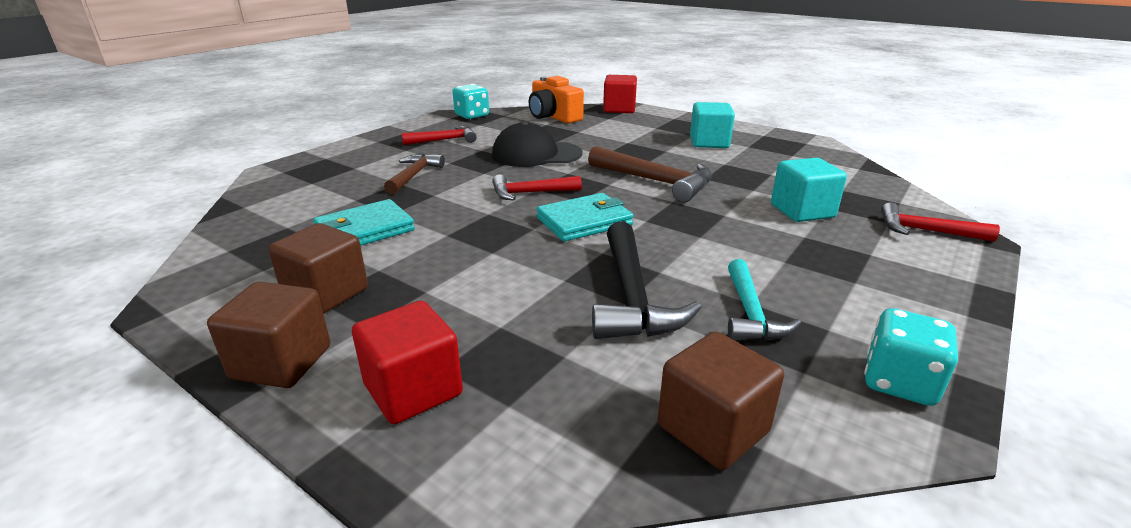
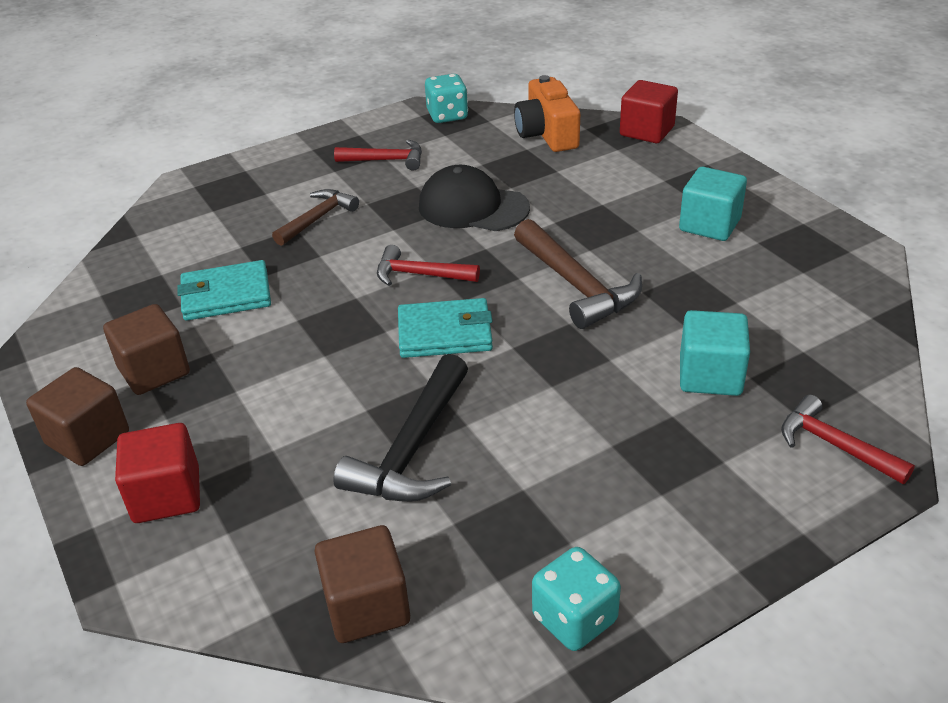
camera: 25 degrees right, 10 degrees up
turquoise hammer [728,259,801,341] -> none

